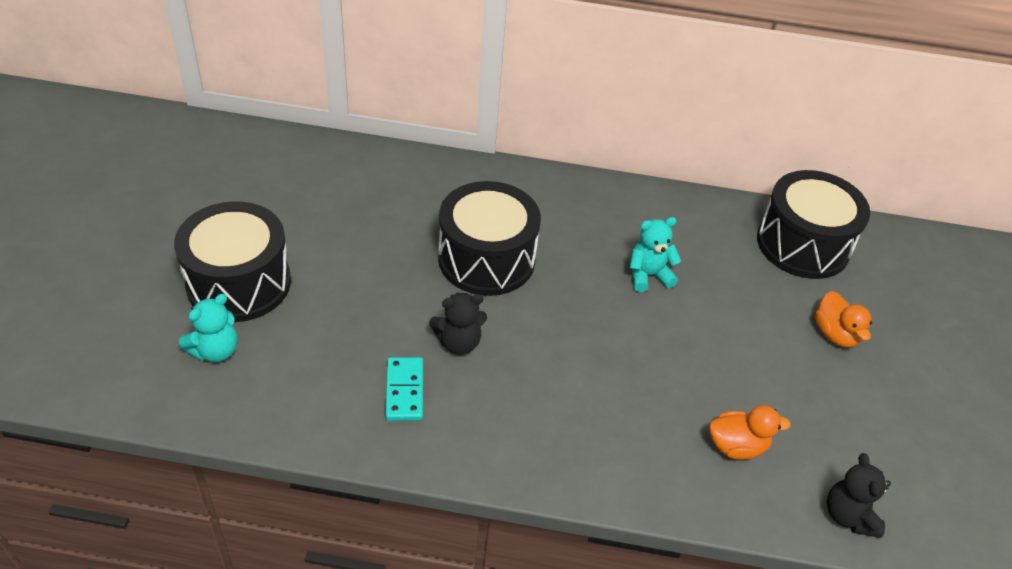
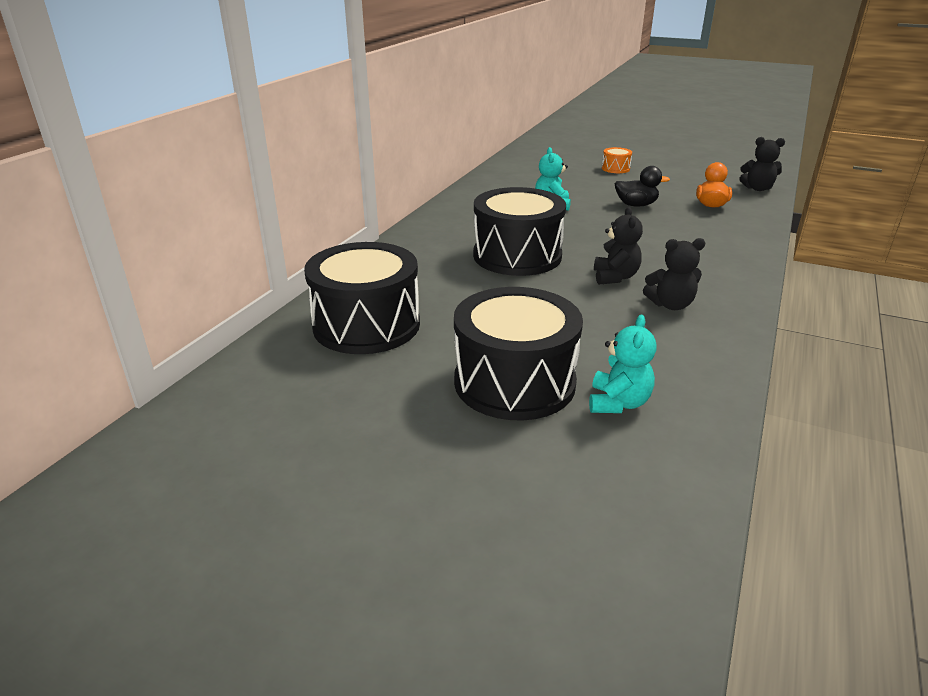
camera: 70 degrees left, 15 degrees down
turquoise teddy bear [179,294,237,362] -> turquoise teddy bear turned 45 degrees clockwise [589,315,657,413]
turquoise domino [385,357,423,421] -> black teddy bear [643,238,705,310]
black drum [757,170,870,279] -> black drum moved to [304,242,420,354]
orange duck [815,291,872,347] -> orange drum [602,147,632,173]
none -> black duck [615,166,670,207]

